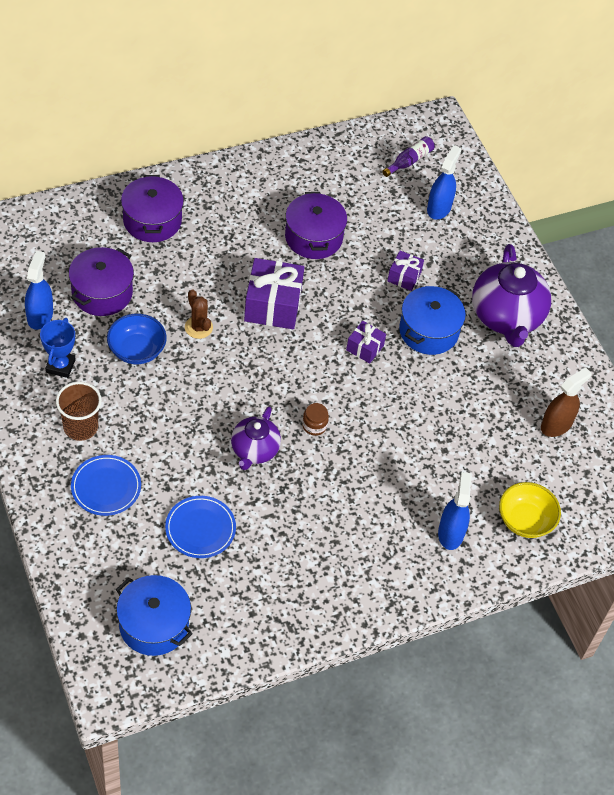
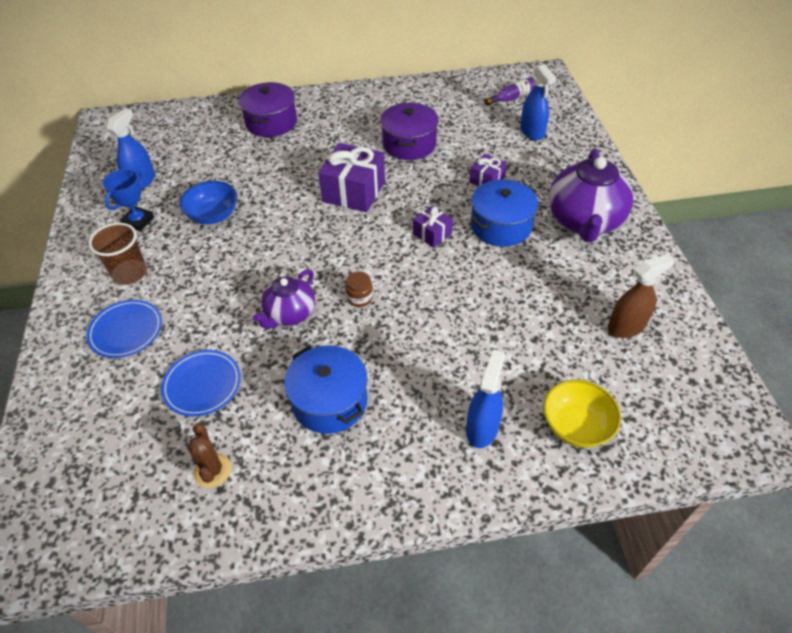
camera: 20 degrees right, 5 degrees down
purple pot [69,247,134,316] -> none
blue pot [116,575,193,656] -> blue pot moved to [284,345,368,434]
brown cactus [185,289,213,339] -> brown cactus moved to [188,423,231,488]
blue spray bottle [427,145,461,220] -> blue spray bottle turned 120 degrees clockwise [520,64,556,140]

